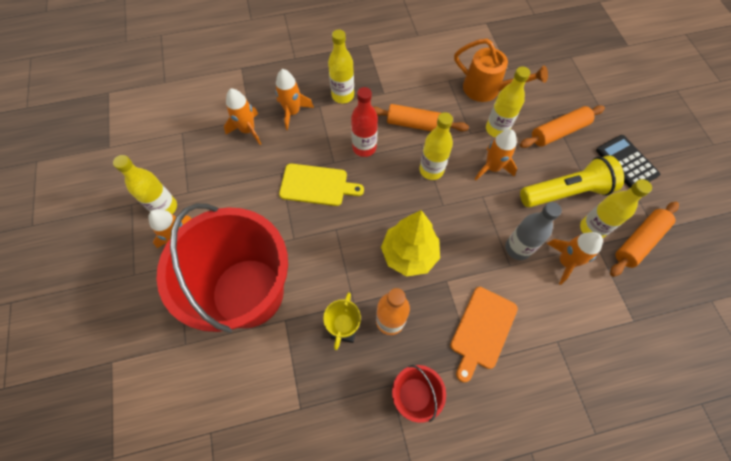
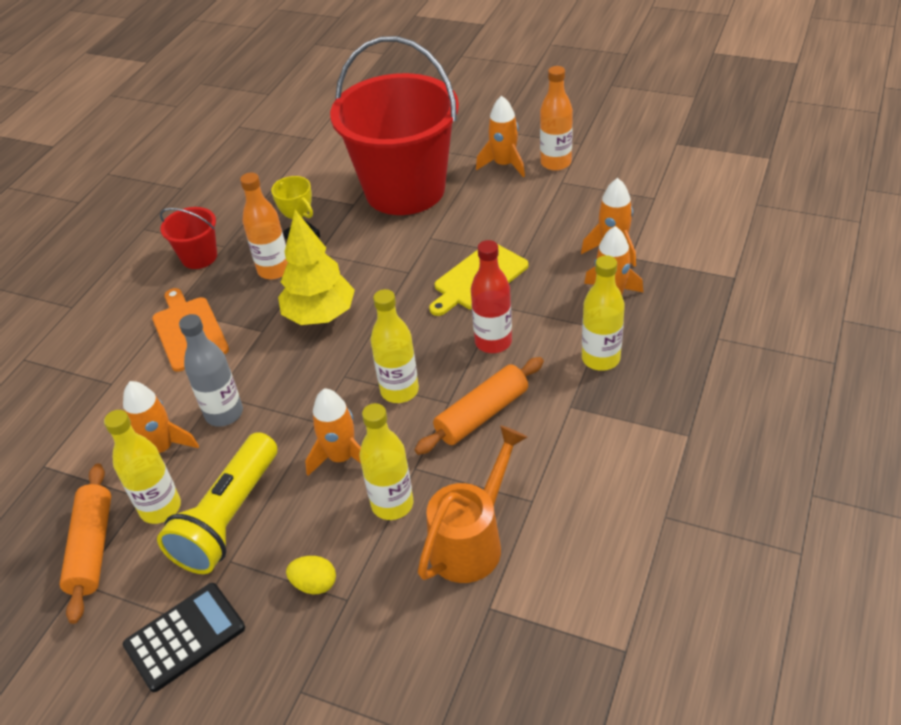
camera: 130 degrees right, 20 degrees down
yellow bottle [113,155,177,214] -> orange bottle [540,66,573,171]
orange watering can [454,39,548,102] -> orange watering can turned 150 degrees clockwise [418,425,528,583]
orange rolling pin [520,105,605,148] -> yellow egg [286,556,336,594]
black calculator [596,135,660,188] -> black calculator turned 45 degrees counterclockwise [123,583,245,692]

